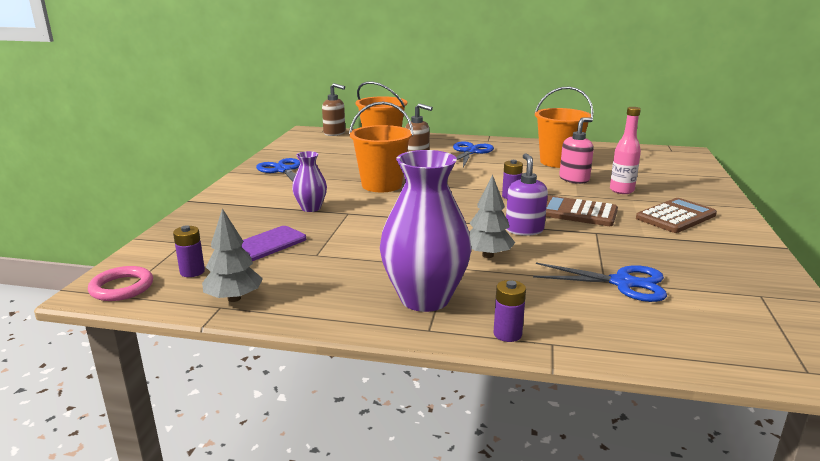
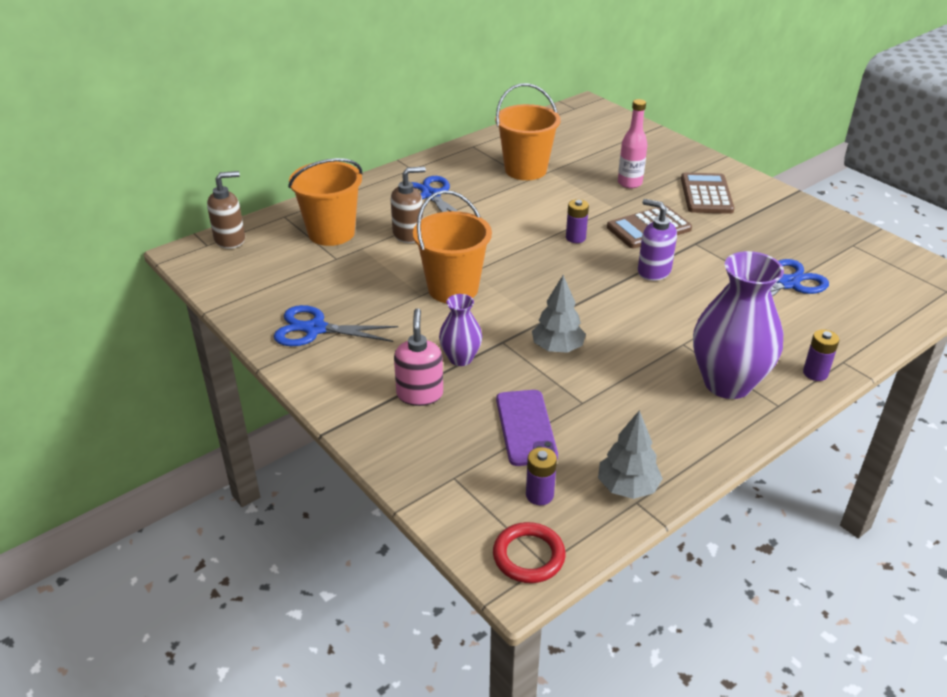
camera: 50 degrees left, 15 degrees up
pink ring [88,266,153,301] -> red ring [493,522,566,583]
grey tree [469,175,515,258] -> grey tree moved to [532,275,586,353]
pink soap dispenser [559,117,594,184] -> pink soap dispenser moved to [394,308,443,406]

